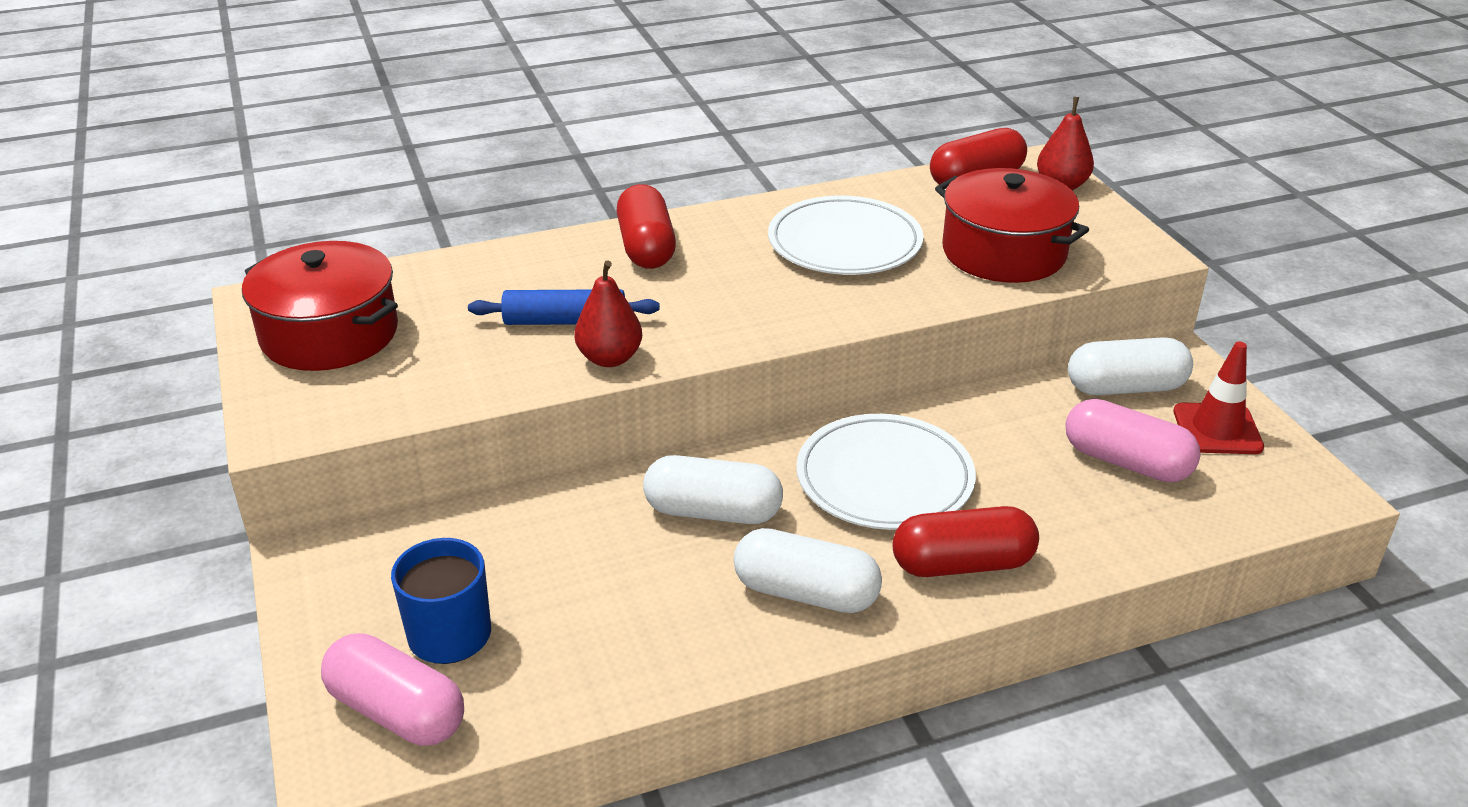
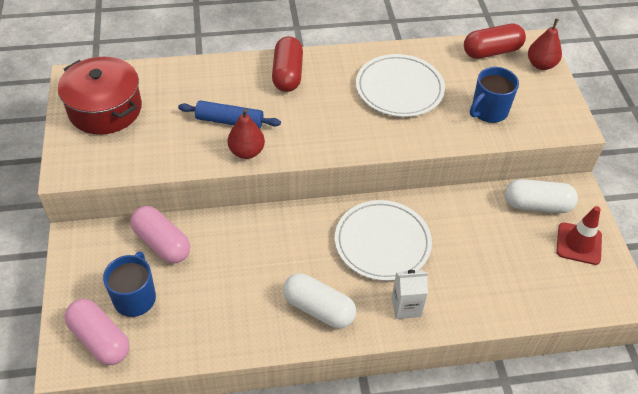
camera: 10 degrees right, 15 degrees up
white capsule [643,455,783,524] -> none
red capsule [892,506,1039,577] -> white carton [392,270,428,319]
red pot [935,168,1089,283] -> blue mug [470,67,519,123]
pink capsule [1065,399,1201,482] -> pink capsule moved to [130,206,190,264]

